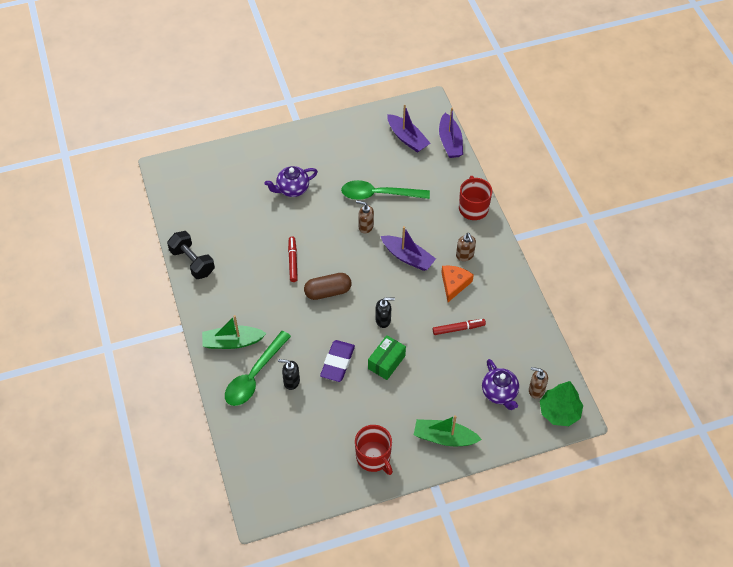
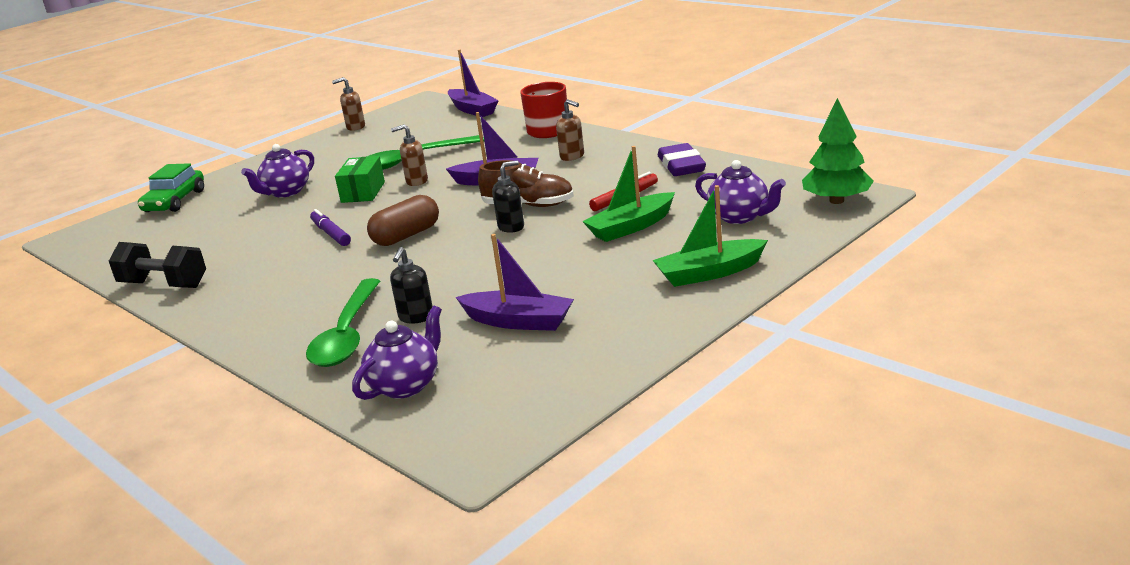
camera: 25 degrees left, 30 degrees down
green boat [202,315,267,349] -> green boat moved to [582,146,675,242]
black soap dispenser [278,359,300,390] -> black soap dispenser turned 60 degrees counterclockwise [390,247,433,323]
red marker [288,237,298,282] -> purple marker [310,209,351,246]
purple eraser [320,340,355,382] -> purple eraser moved to [658,143,706,176]
red mug [355,425,393,475] -> none
green box [368,335,406,380] -> green box moved to [335,156,385,203]
purple boat [387,105,430,153] -> purple boat moved to [456,234,574,331]
orange cheese [441,266,474,302] -> none
brown soap dispenser [529,367,548,399] -> brown soap dispenser moved to [332,77,365,131]
none -> green car [138,163,204,212]
none -> purple teapot [352,306,442,400]
none -> brown shoe [478,160,574,207]

